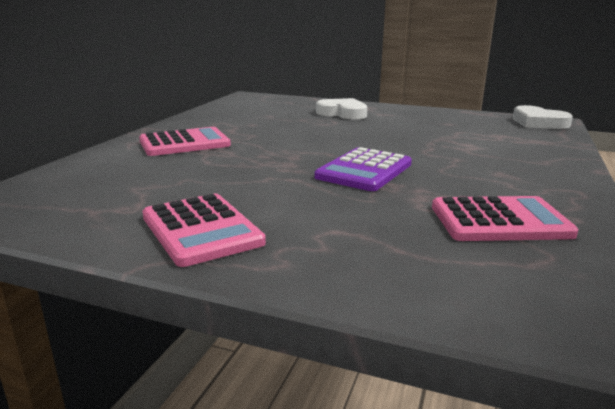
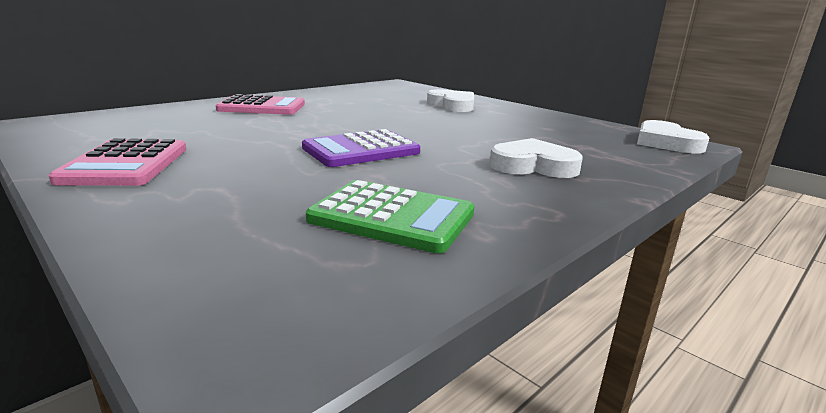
camera: 25 degrees right, 0 degrees up
pink calculator [432,196,578,241] -> green calculator [306,180,474,253]
none -> white heart [489,138,583,178]

